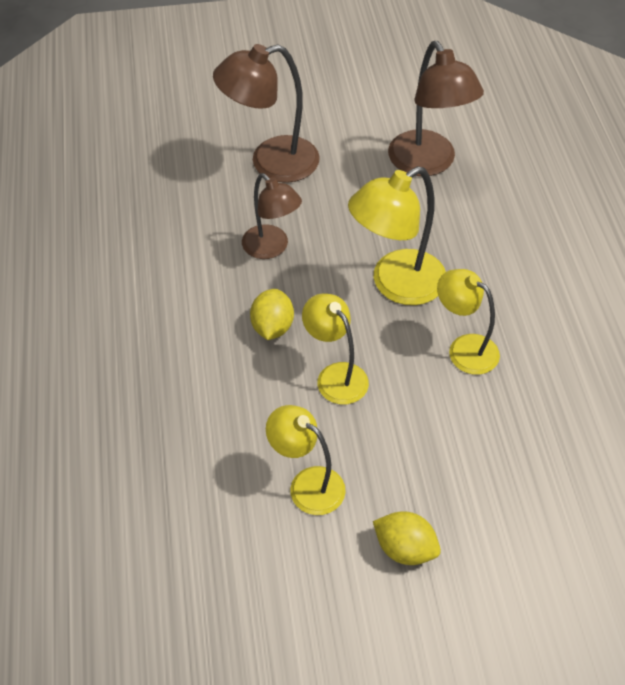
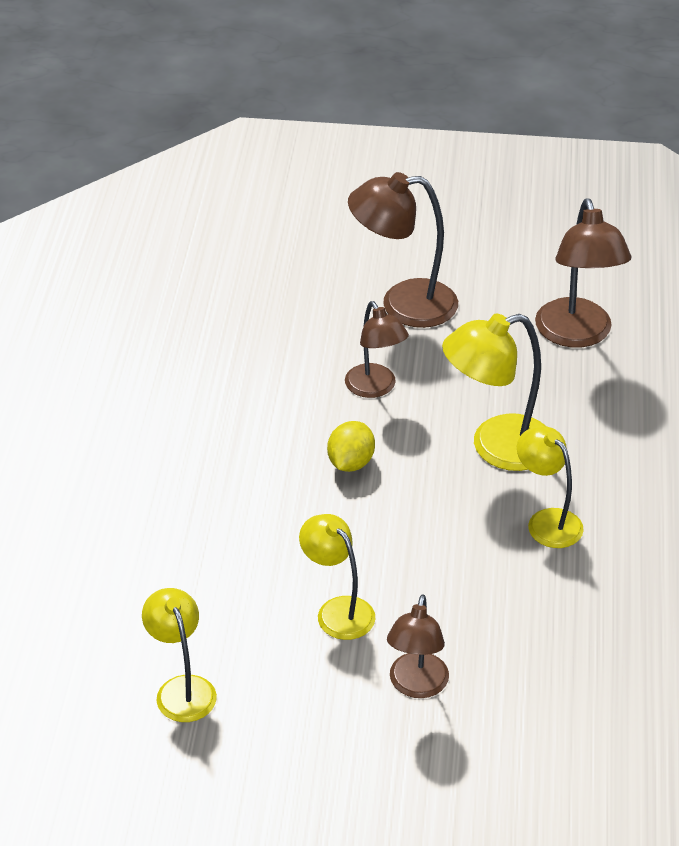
camera: 15 degrees right, 10 degrees down
yellow lamp [302,293,369,405] -> yellow lamp moved to [142,588,217,722]
yellow lemon [373,511,441,565] -> brown lamp [387,594,449,698]

